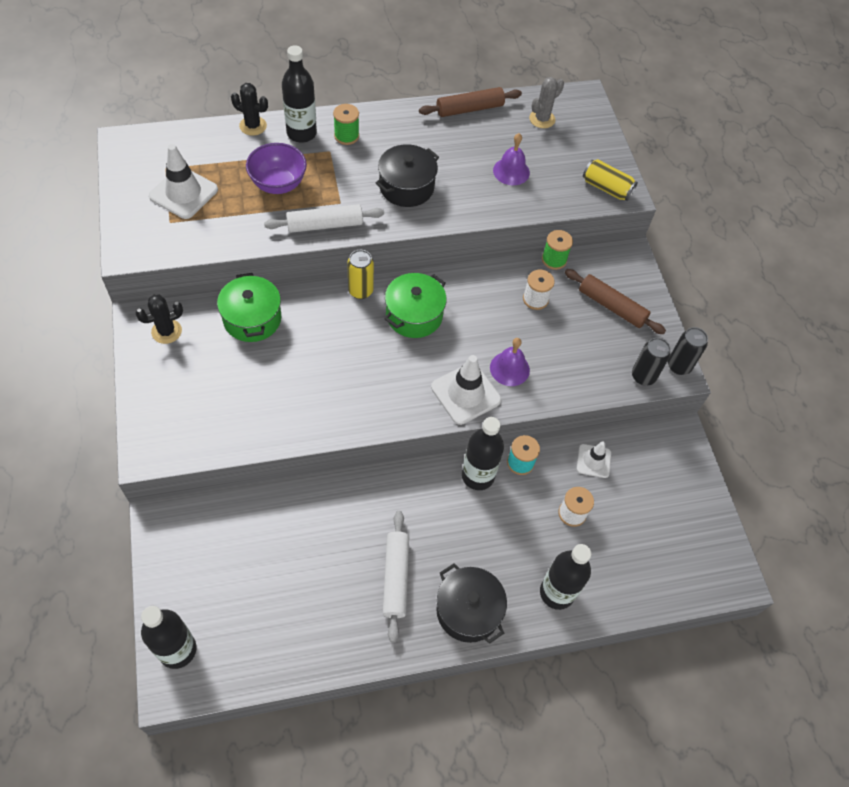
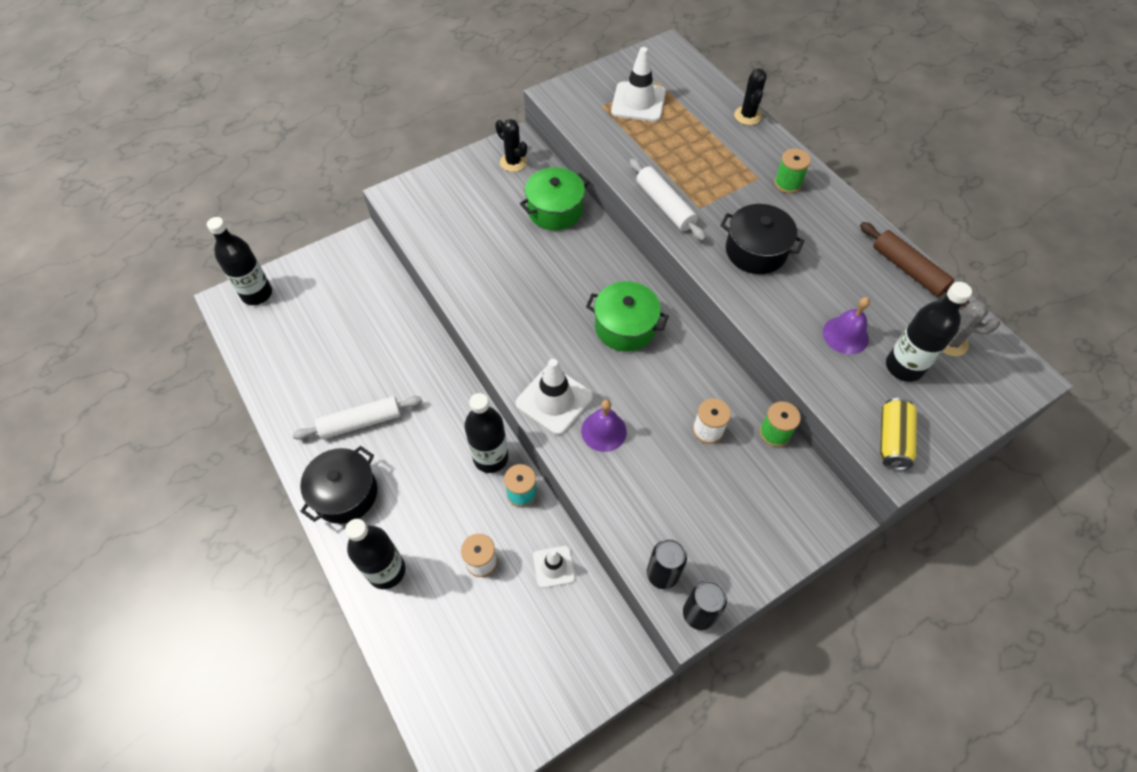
camera: 75 degrees right, 0 degrees up
purple bowl [246,143,307,194] -> none
black bottle [282,45,317,143] -> black bottle moved to [886,282,972,382]
yellow can [347,250,374,299] -> none
brown rolling pin [565,269,666,334] -> none

